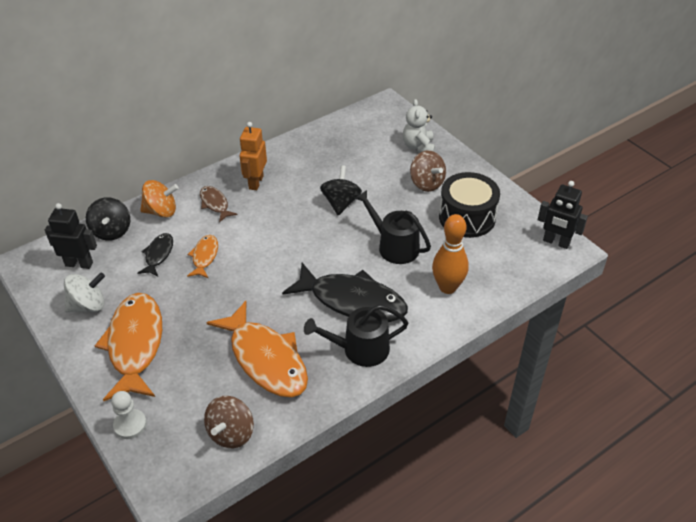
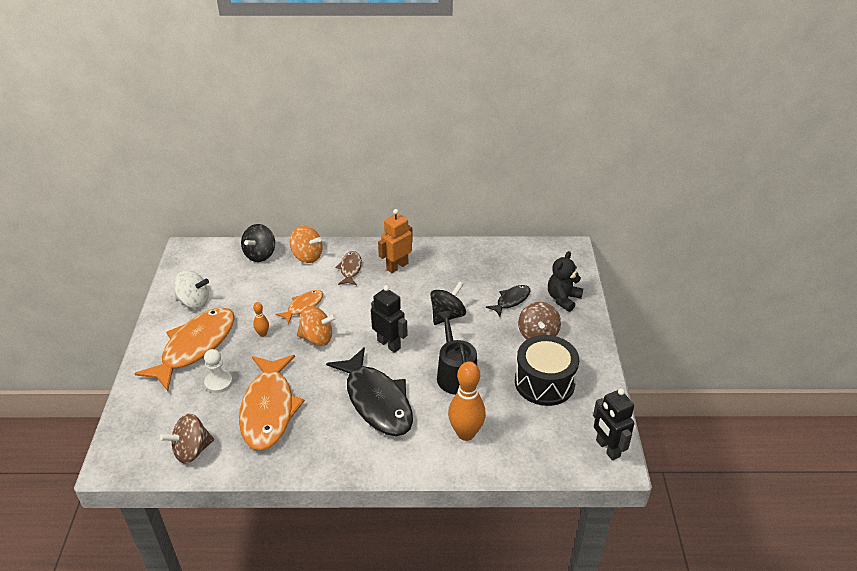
camera: 35 degrees right, 5 degrees down
black robot [45,203,97,269] -> black robot moved to [371,285,408,353]
white pawn [111,391,147,439] -> white pawn moved to [204,349,233,393]
black fish [138,233,173,276] -> black fish moved to [486,285,531,316]
black watering can [304,304,408,367] -> none
white teddy bear [403,99,435,153] -> black teddy bear [548,251,583,312]
none -> orange bowling pin [253,302,269,337]
none -> orange spinning top [297,306,337,346]

